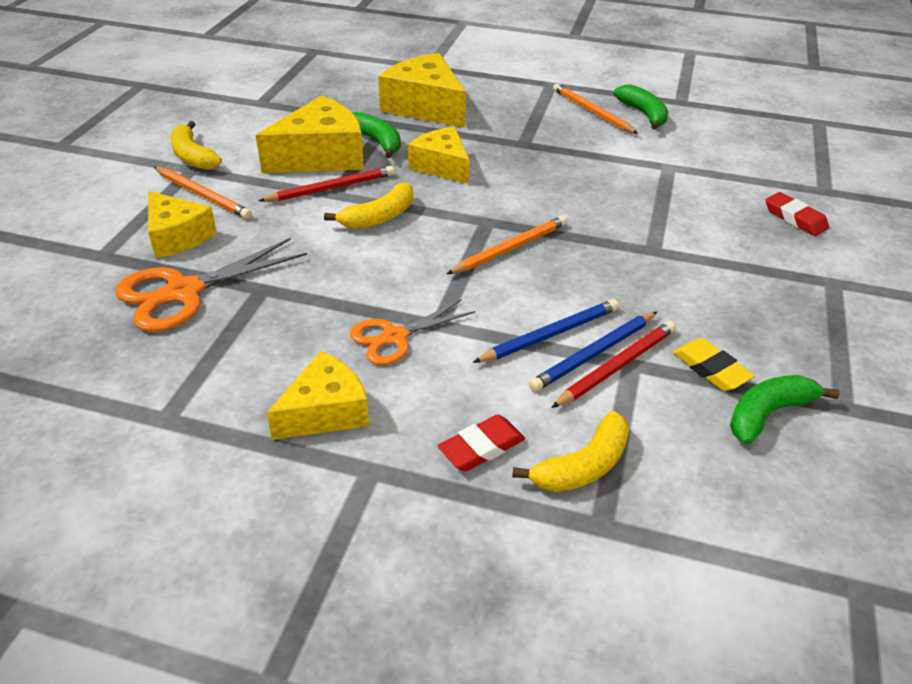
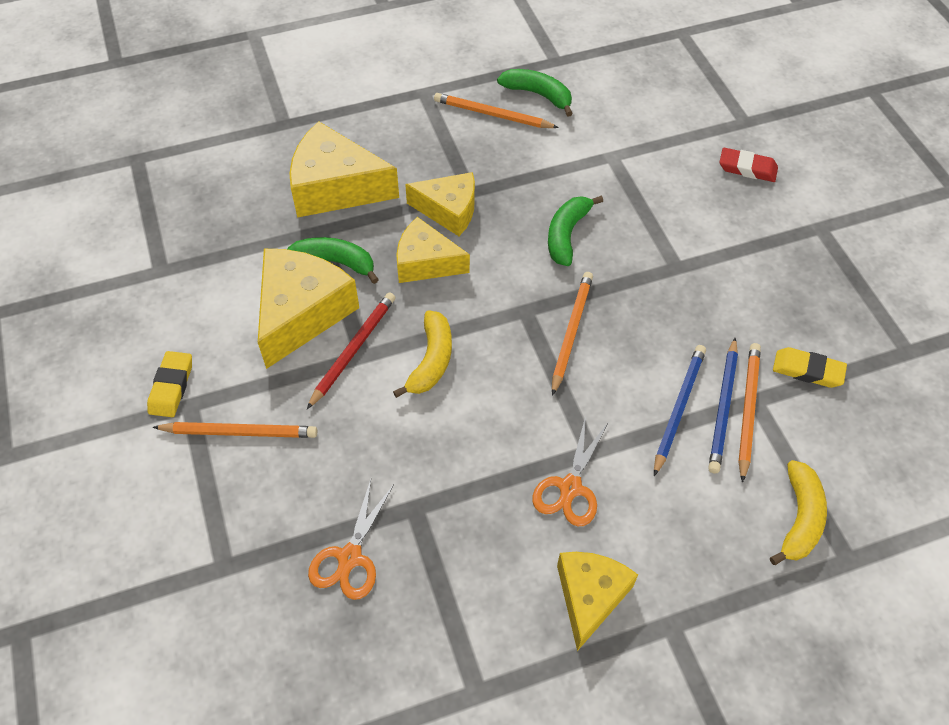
camera: 35 degrees left, 15 degrees up
orange scissors [115,238,307,332] -> orange scissors [308,479,394,600], size x0.65
yellow cheese [148,191,217,258] -> yellow cheese moved to [405,172,475,236]
yellow banana [171,121,222,170] -> yellow eraser [147,351,192,417]
red eraser [438,414,525,472] -> none
red pencil [551,321,676,408] -> orange pencil [738,343,761,483]
green banana [730,375,840,444] -> green banana moved to [548,196,603,266]

